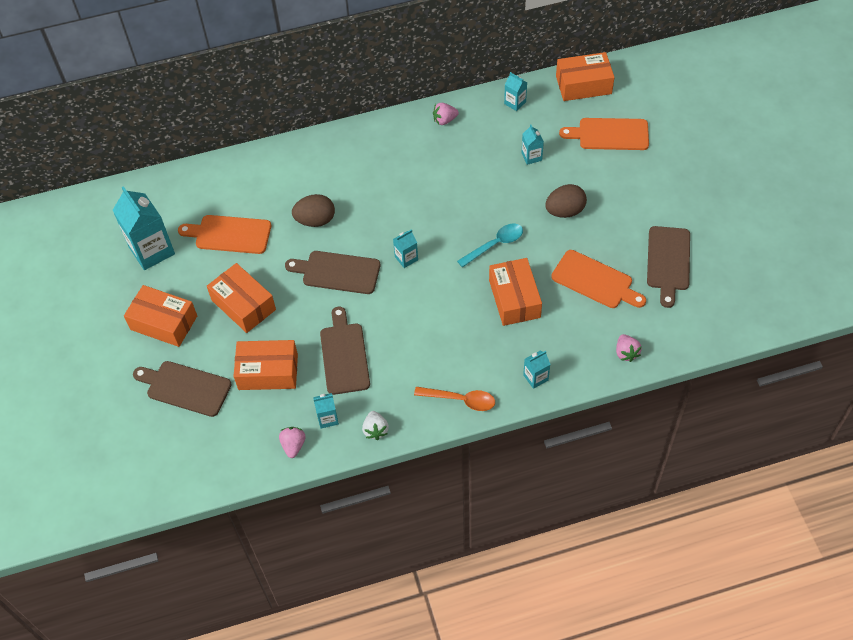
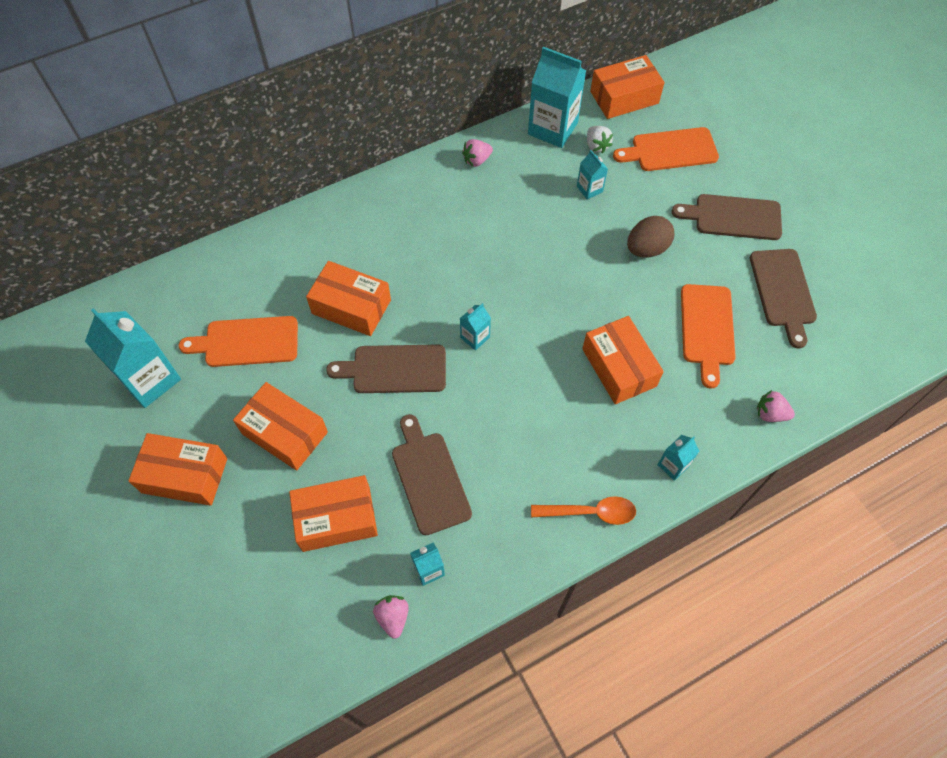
camera: 15 degrees left, 5 degrees up
brown cutting board [133,361,232,417] -> brown cutting board moved to [672,194,782,240]
brown egg [292,194,335,227] -> orange box [306,261,391,336]
white strawberry [362,411,389,440] -> white strawberry moved to [587,126,613,154]
turquoise spoon [457,224,523,267] -> none
turquoise carton [504,72,527,111] -> turquoise carton [528,47,587,148], size x2.05
orange cutting board [551,250,646,308] -> orange cutting board turned 75 degrees clockwise [681,284,736,389]
pink strawberry [616,334,642,362] -> pink strawberry turned 135 degrees clockwise [757,390,795,422]

